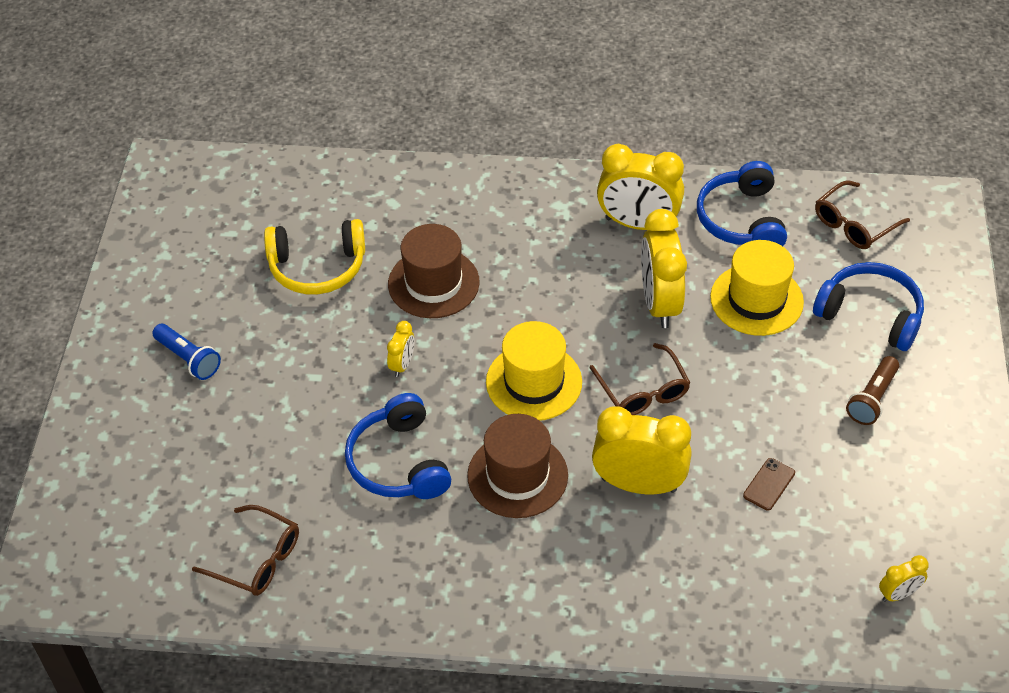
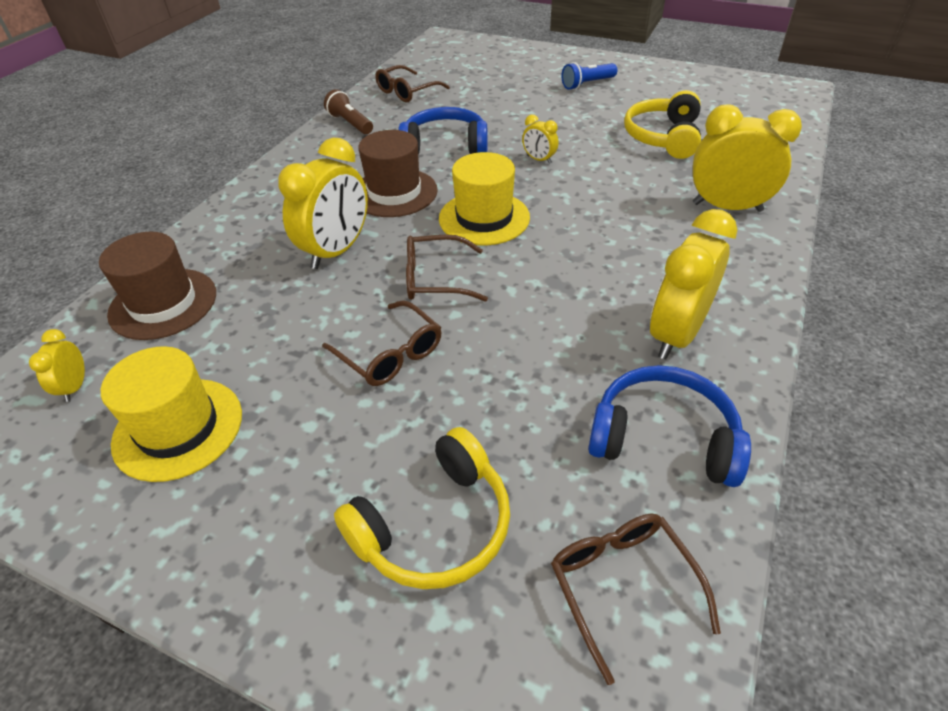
camera: 110 degrees right, 5 degrees down
brown hat [388,224,480,318] -> brown hat moved to [99,232,216,340]
yellow clock [641,209,687,328] -> yellow clock moved to [693,104,802,212]
yellow hat [710,240,804,336] -> yellow hat moved to [101,346,242,482]
brown phone [743,458,795,511] -> none
blue headphones [813,262,924,351] -> yellow headphones [334,427,510,589]
brown flashlight [846,356,899,425] -> brown flashlight moved to [324,89,373,134]
none -> brown glasses [322,300,442,386]

